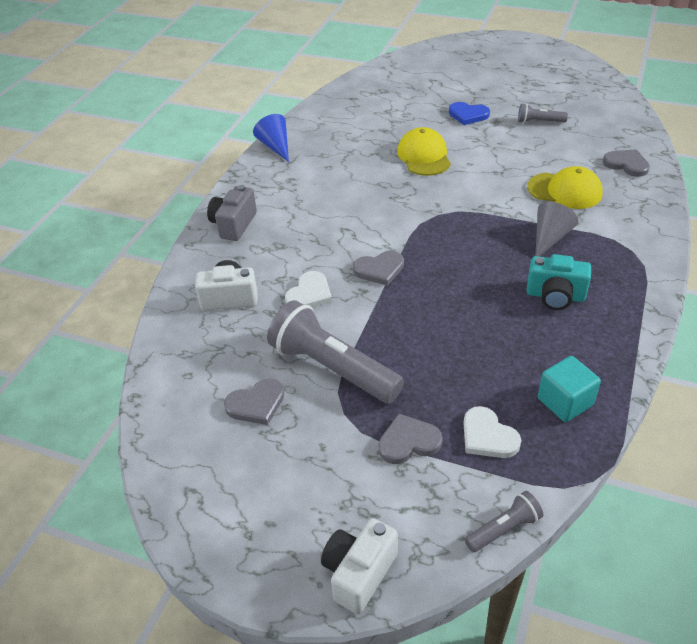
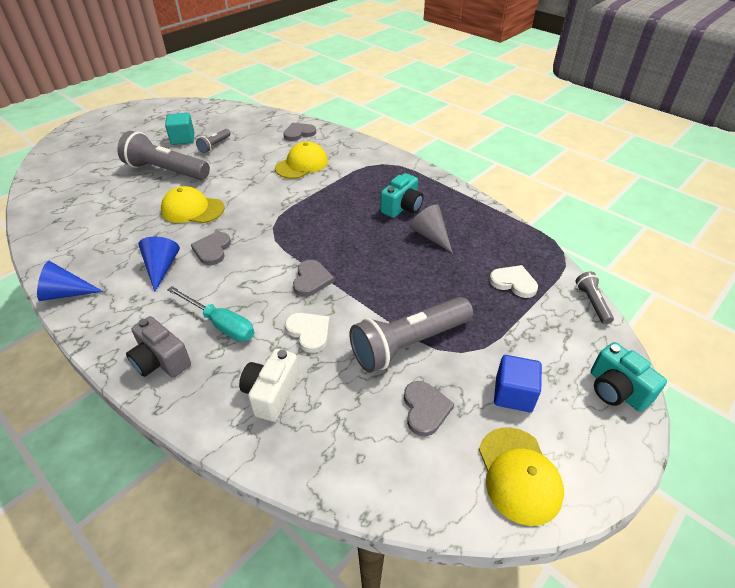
camera: 70 degrees left, 0 degrees up
white camera [321,518,398,614] -> turquoise camera [591,342,667,412]
grey heart [378,414,443,464] -> grey heart moved to [191,232,231,265]
blue heart [449,102,490,125] -> grey flashlight [117,131,210,180]
white heart [463,406,521,458] -> white heart turned 135 degrees counterclockwise [489,265,538,298]
grey cone [535,202,578,257] -> grey cone moved to [410,204,453,253]
turquoise cube [538,356,601,422] -> turquoise cube moved to [165,113,194,145]
none -> blue cone [138,237,180,292]
none -> turquoise screwdriver [167,286,254,342]
none -> yellow cap [479,427,564,526]
none -> blue cube [494,355,542,412]

